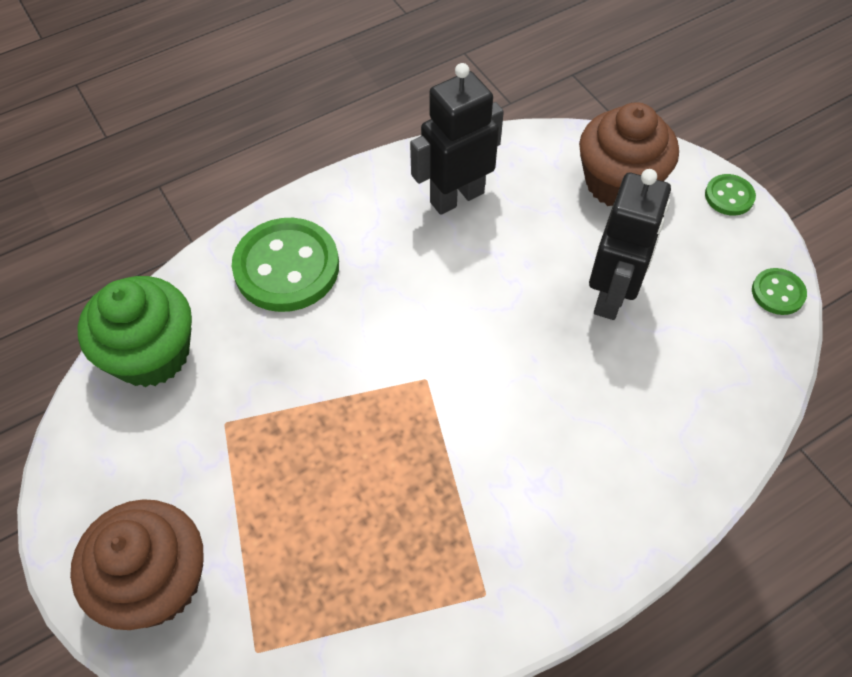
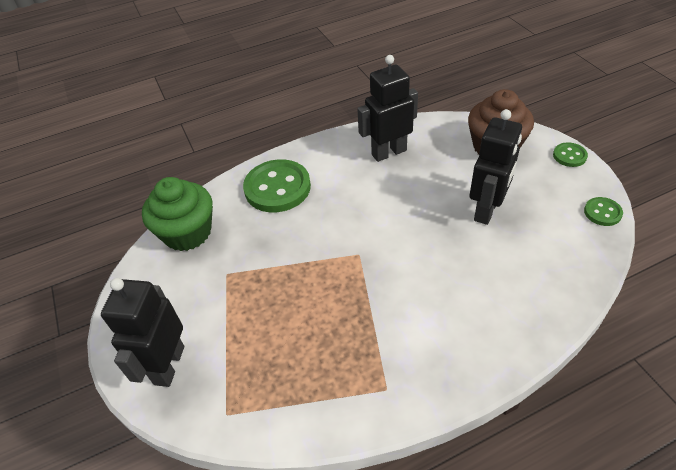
camera: 10 degrees right, 10 degrees down
brown cupcake [70,499,204,630] -> black robot [101,278,184,387]

